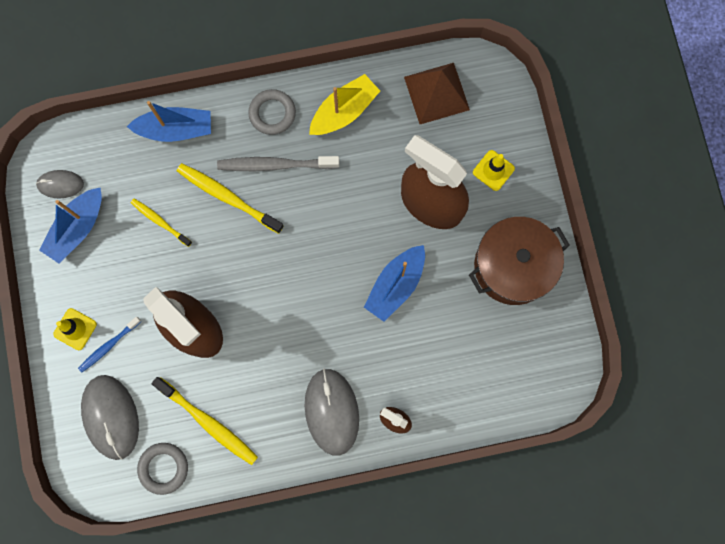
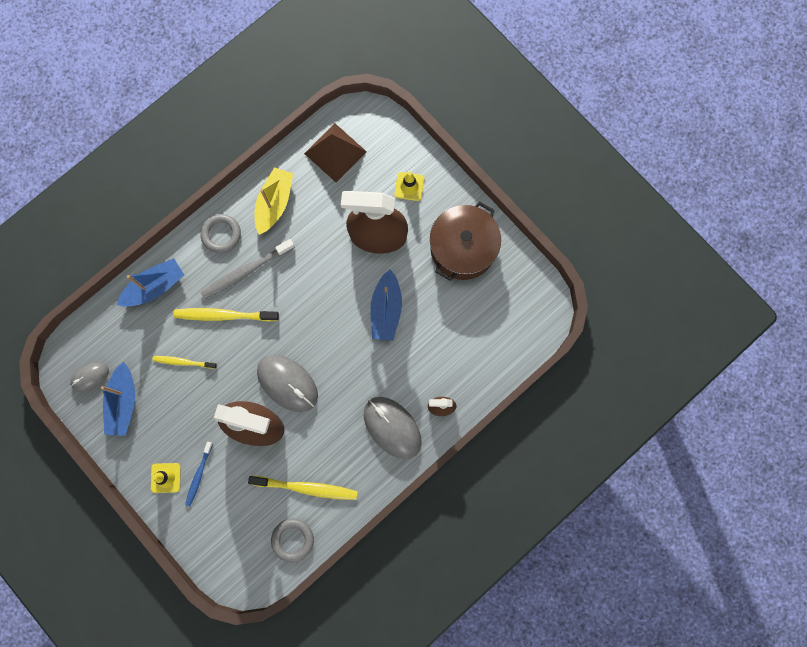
camera: 30 degrees left, 0 degrees up
grey mouse [81,375,139,460] -> grey mouse moved to [257,355,318,412]

